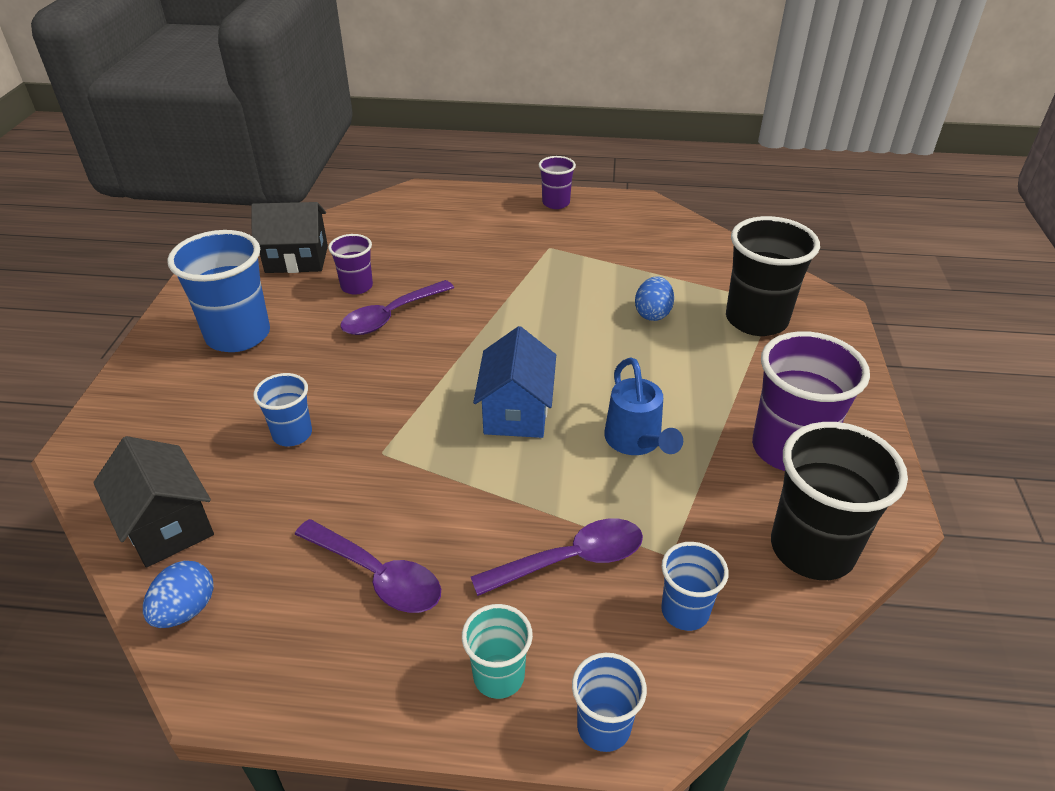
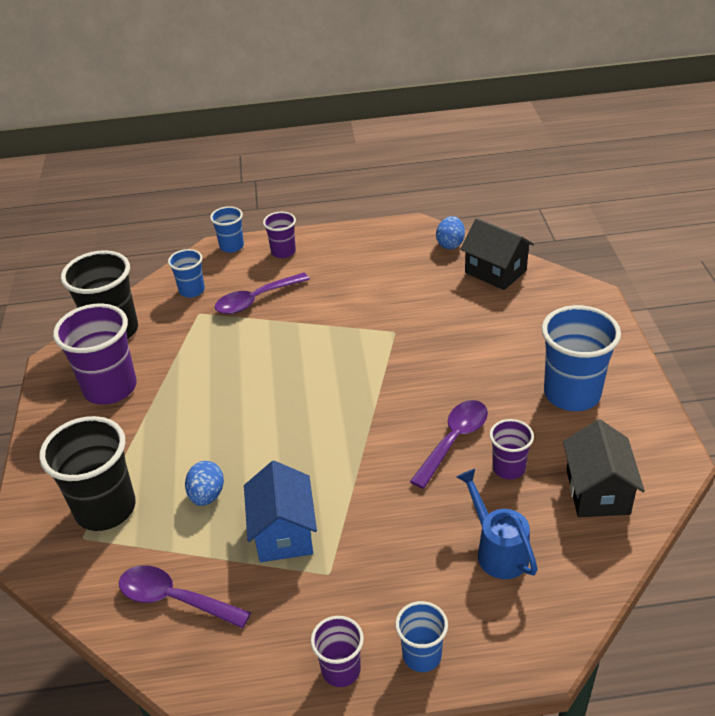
camera: 170 degrees right, 0 degrees up
black house [251,202,328,273] -> black house turned 75 degrees counterclockwise [563,419,645,517]
blue cup [253,373,312,446] -> blue cup moved to [395,601,448,672]
purple spoon [295,519,441,613] -> purple spoon moved to [119,565,251,629]
turquoise cup [462,604,533,699] -> purple cup [263,211,296,258]
blue house [473,326,556,438] -> blue house moved to [244,461,317,562]
blue watering can [604,358,683,455] -> blue watering can moved to [457,469,538,579]

